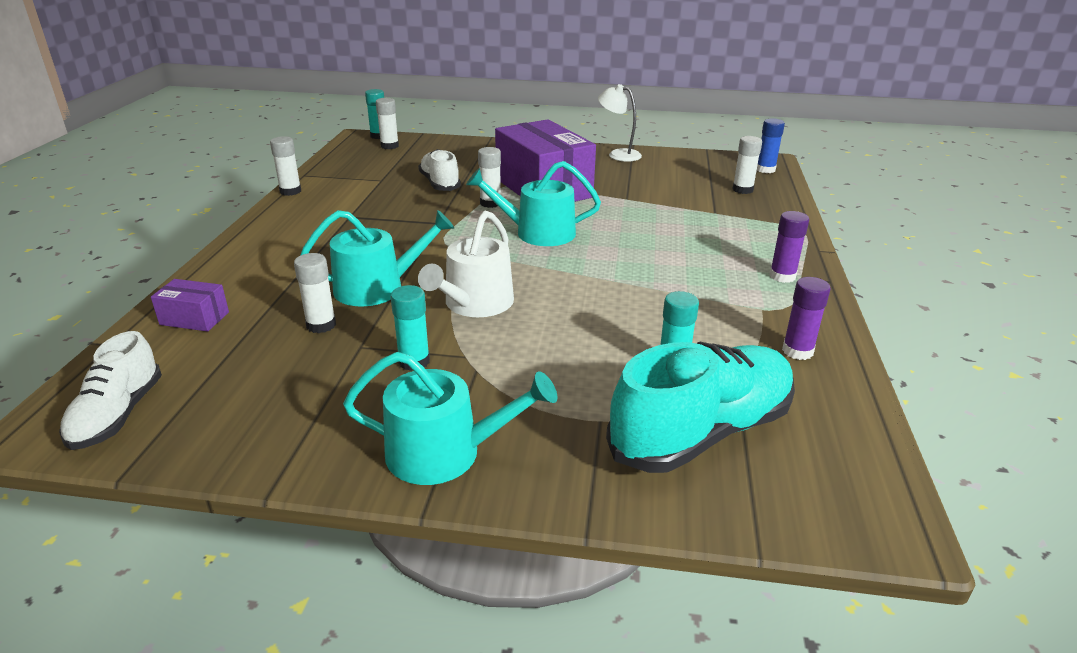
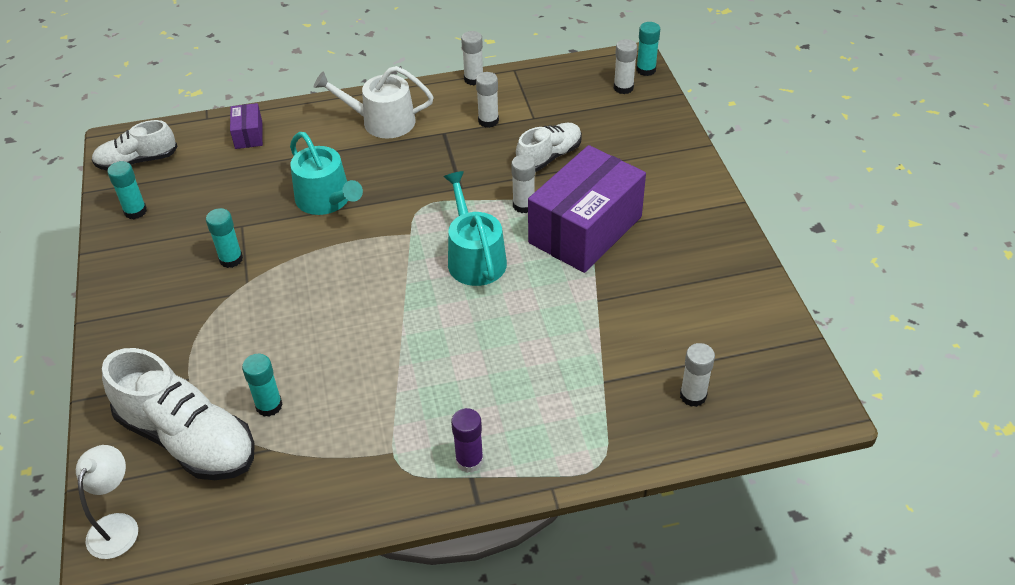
camera: 70 degrees right, 15 degrees up
white glue stick [294,253,336,333] -> white glue stick moved to [476,72,499,128]
turquoise watering can [343,352,557,485] -> none
white watering can [418,211,514,317] -> white watering can moved to [314,66,434,139]
white lamp [598,84,642,162] -> white lamp moved to [76,445,138,559]
turquoise shoe [606,341,795,473] -> white shoe [102,348,255,480]
blue glue stick [757,118,785,173] -> none
purple glue stick [782,277,831,360] -> none
none -> turquoise glue stick [107,161,147,219]

